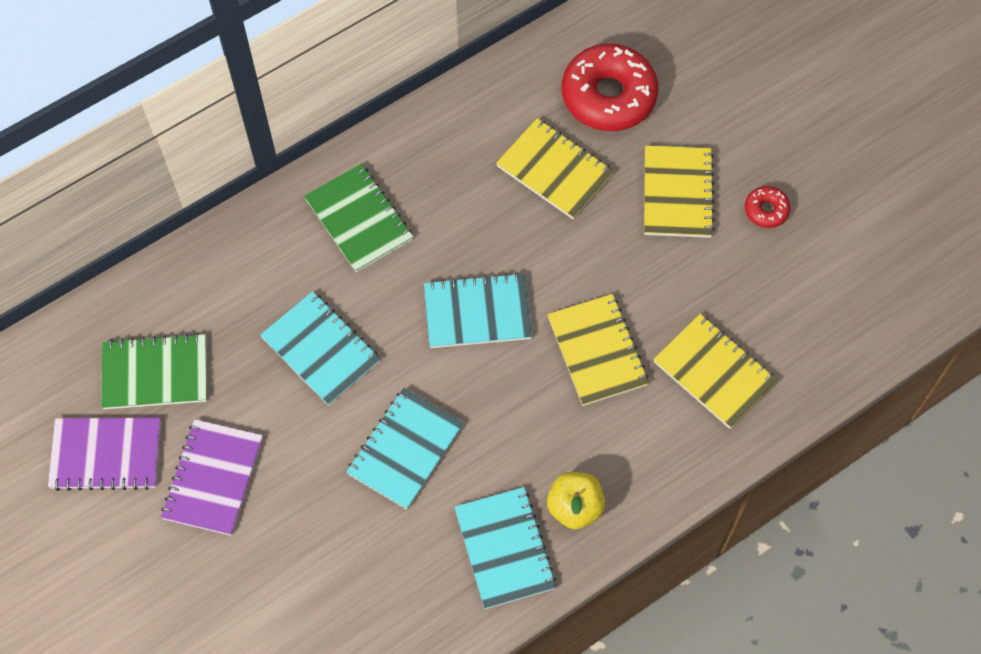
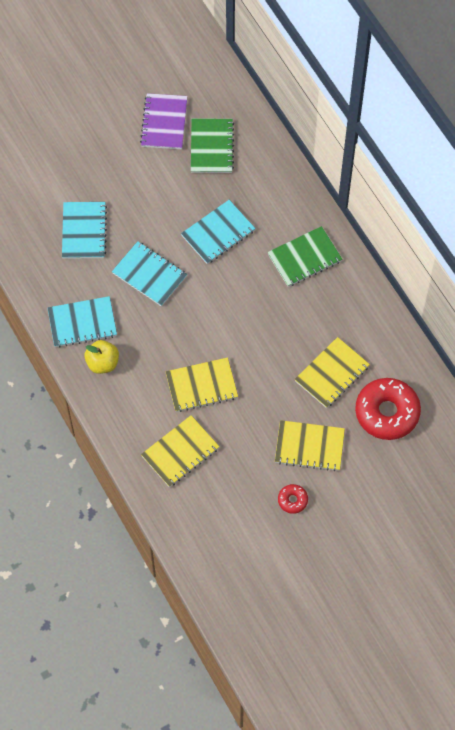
camera: 95 degrees right, 0 degrees up
purple notebook [161,419,263,536] -> none
turquoise notebook [424,273,532,348] -> turquoise notebook moved to [62,202,107,259]

